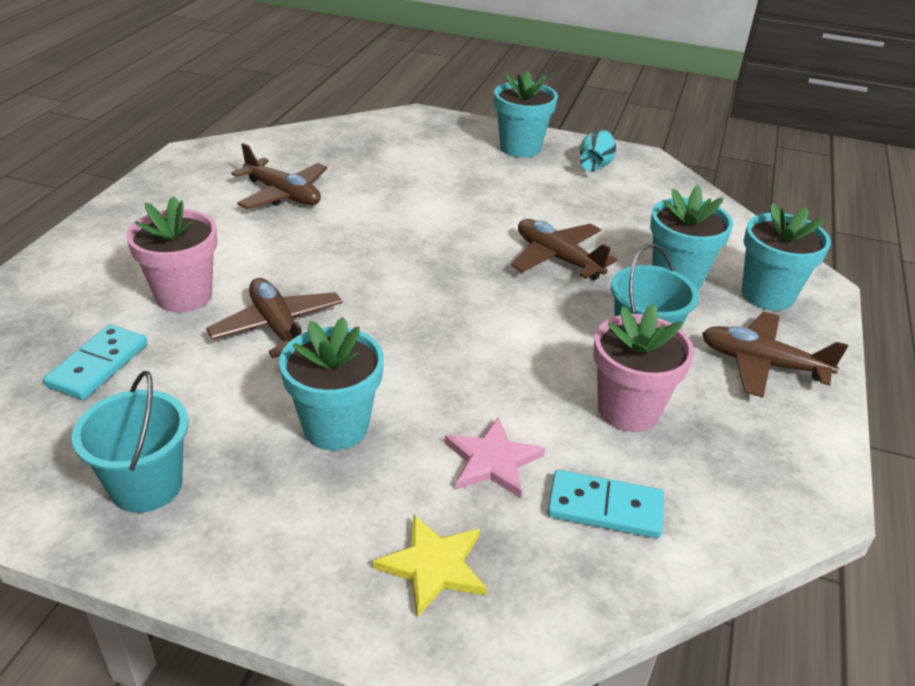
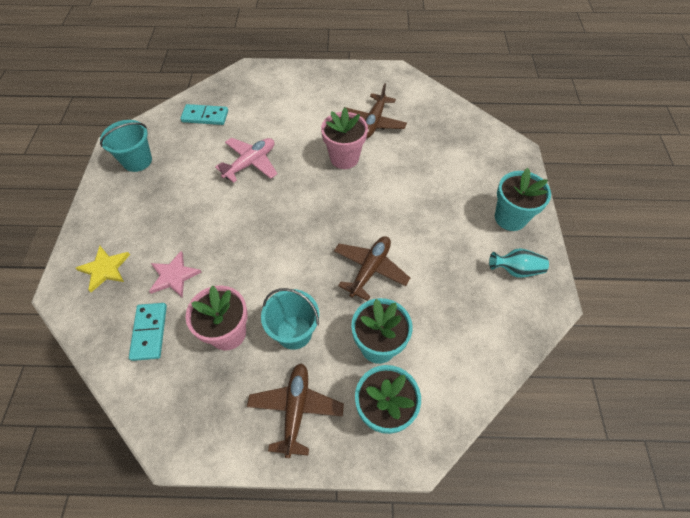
camera: 75 degrees right, 20 degrees up
pink flower pot [126,196,217,312] -> pink flower pot moved to [321,108,368,169]
brown plane [206,278,343,358] -> pink plane [215,138,277,183]
turquoise flower pot [279,317,384,451] -> none

